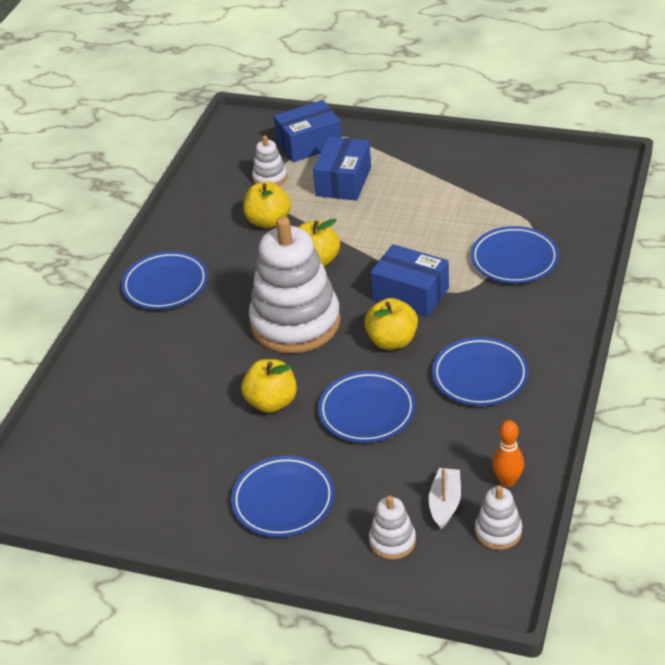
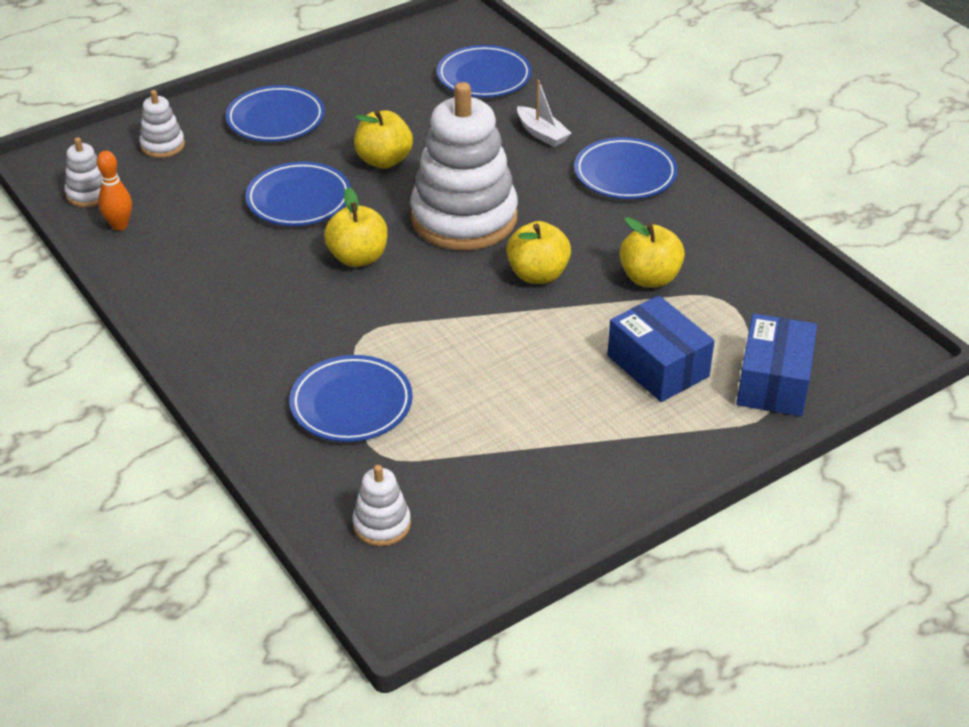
camera: 125 degrees right, 0 degrees up
white stacking toy [252,135,287,186] -> white stacking toy moved to [352,465,411,546]
blue box [370,244,449,317] -> none
white boat [429,468,461,529] -> white boat moved to [517,80,571,147]
blue plate [432,337,529,406] -> blue plate moved to [437,45,532,97]

